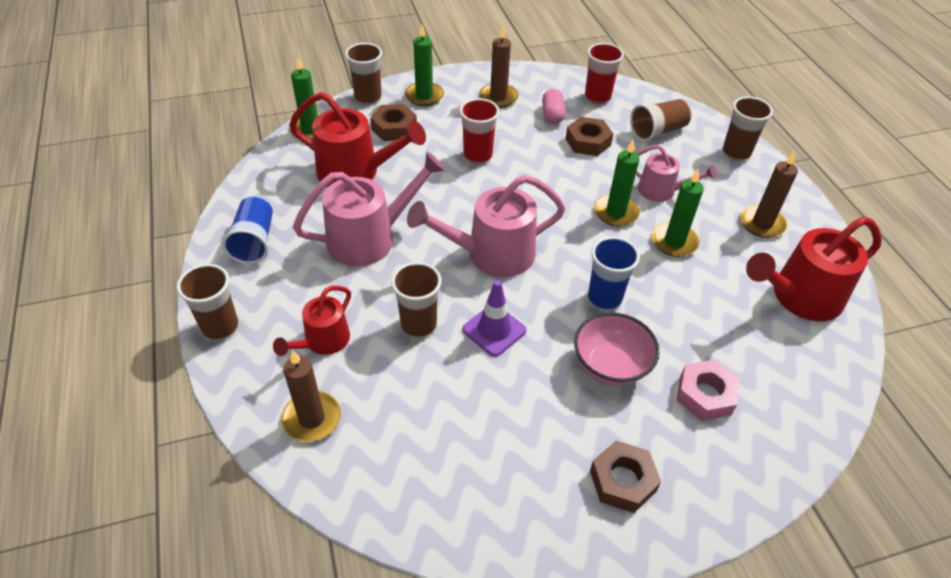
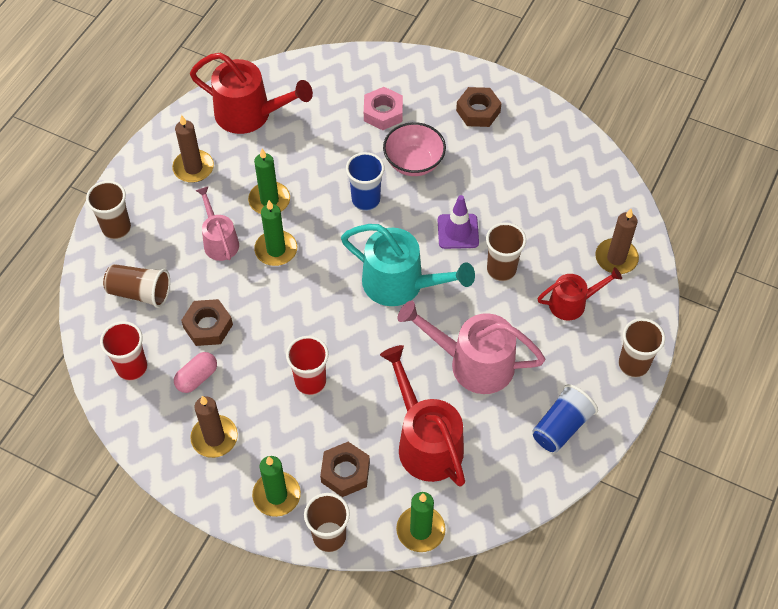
camera: 135 degrees left, 10 degrees up
pink watering can [407,175,565,277] -> turquoise watering can [341,224,475,306]

